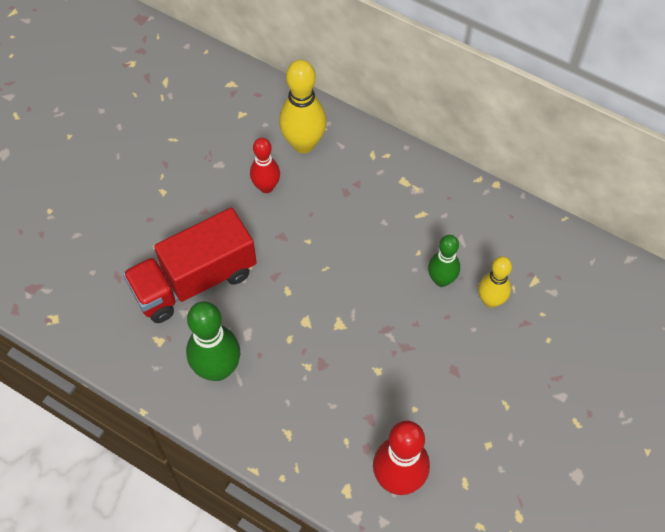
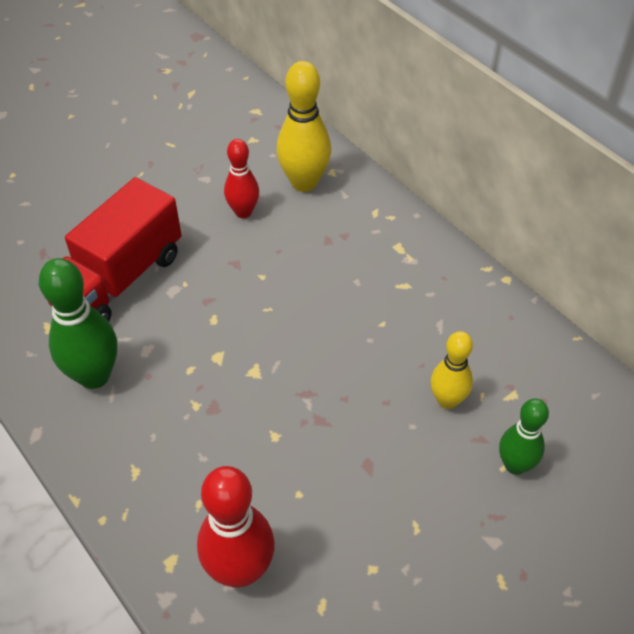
camera: 20 degrees right, 10 degrees down
red truck [123,208,257,323] -> red truck turned 45 degrees counterclockwise [38,177,182,322]
green bowling pin [428,235,460,287] -> green bowling pin moved to [499,398,549,475]

